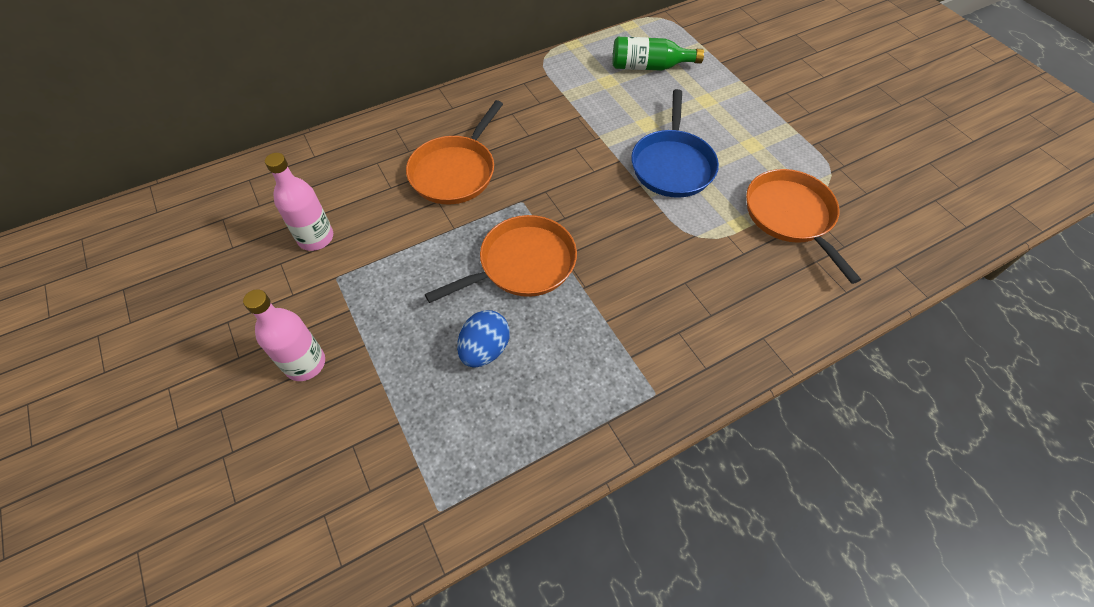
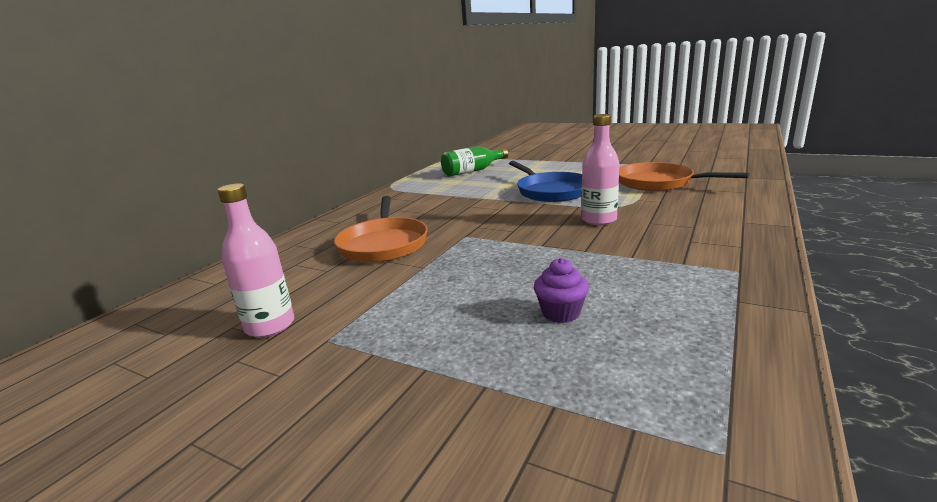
camera: 30 degrees left, 35 degrees down
pink bottle [243,289,325,381] -> pink bottle moved to [581,114,619,225]
orange pan [425,215,577,303] -> none
blue egg [457,310,510,368] -> purple cupcake [534,258,589,323]

